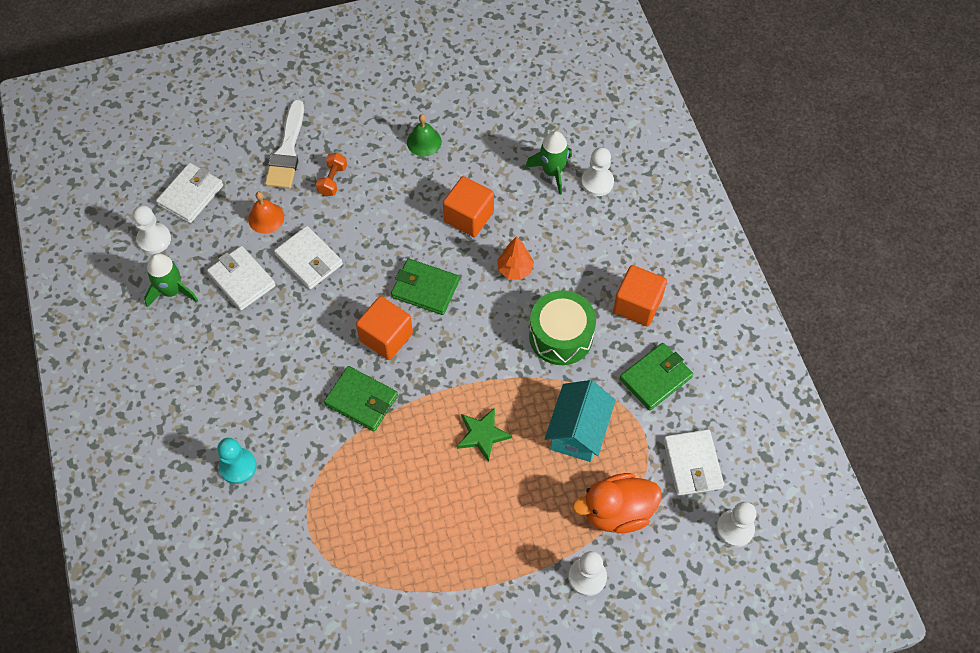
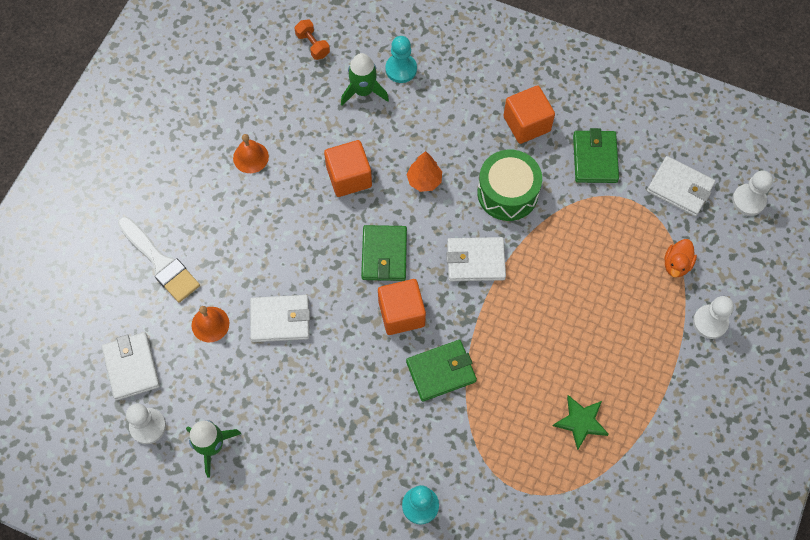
camera: 50 degrees left, 5 degrees up
white wallet [207,246,276,311] -> white wallet moved to [446,237,506,281]
orange dumbbell [316,153,347,196] -> orange dumbbell moved to [294,19,330,60]
green wallet [391,258,460,315] -> green wallet turned 60 degrees counterclockwise [361,225,407,281]
green bell [407,114,442,157] -> orange bell [233,134,269,173]
green star [457,408,512,462] -> green star moved to [553,395,609,451]
turquoise house [545,380,616,462] -> none
orange duck [573,473,662,533] -> orange duck [664,239,697,277], size x0.57
white pawn [581,147,614,196] -> turquoise pawn [385,36,417,83]

